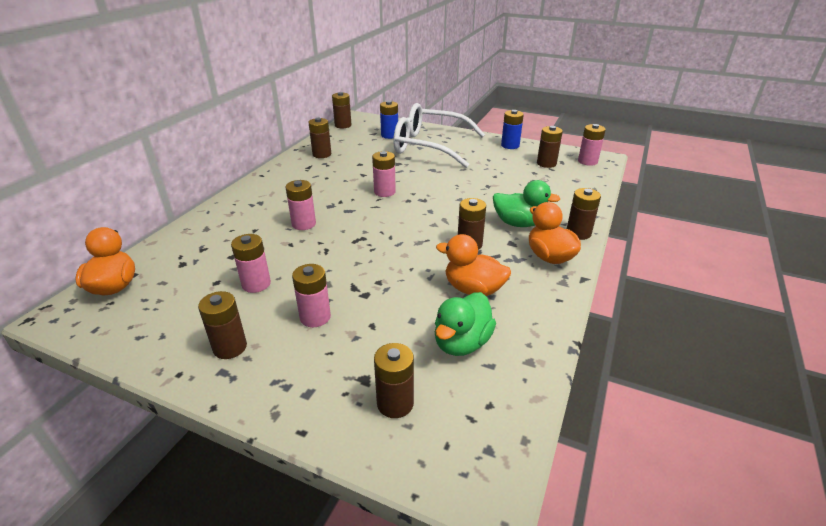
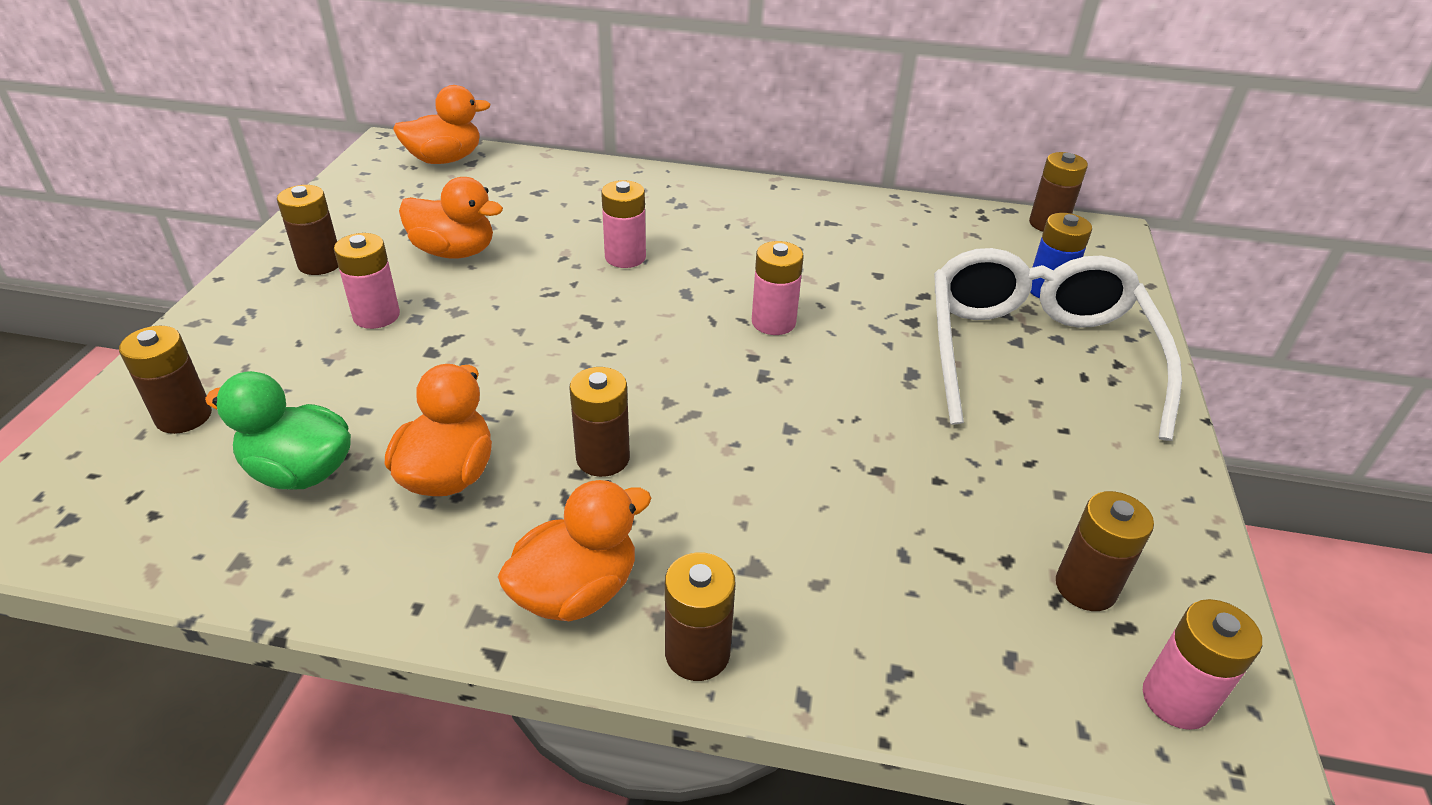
camera: 75 degrees right, 5 degrees up
pink battery [231,234,271,293] -> orange duck [399,177,503,259]
brown battery [308,118,331,158] -> none
green duck [493,180,560,227] -> none
blue battery [501,110,524,149] -> none

